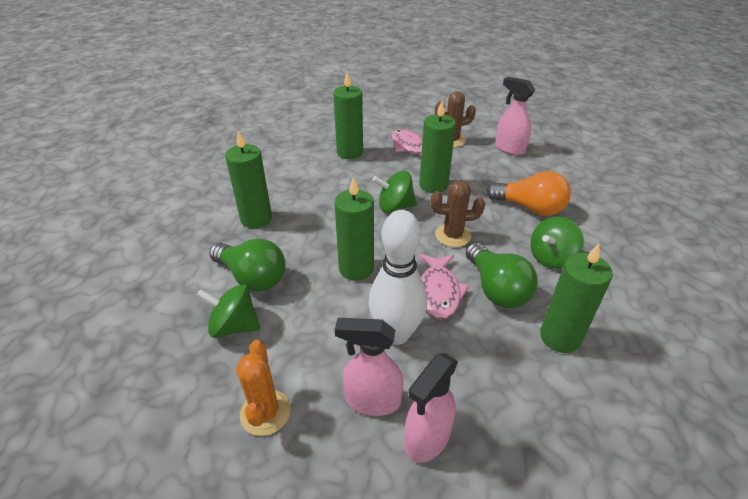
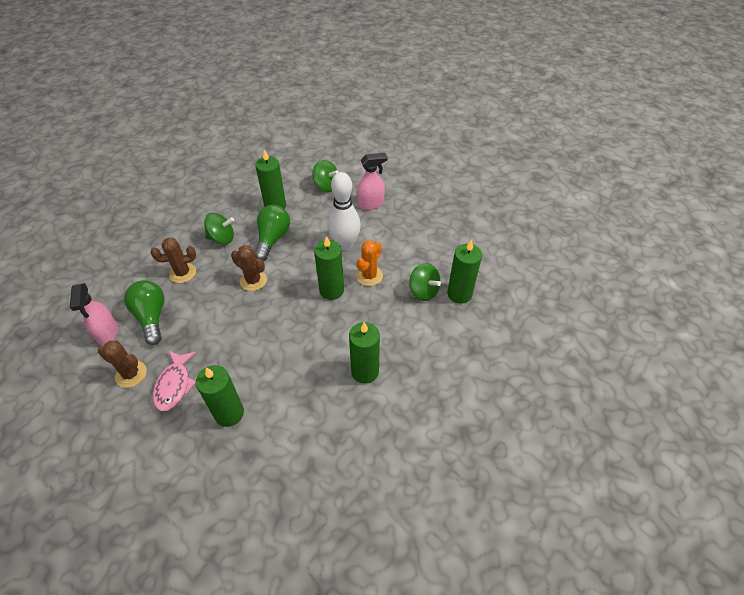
camera: 145 degrees left, 10 degrees up
green light bulb [209,239,285,292] -> green light bulb moved to [124,280,165,345]
orange cactus [236,340,291,436] -> orange cactus moved to [356,240,383,286]
pink spray bottle [335,318,403,416] -> none
green spinning top [372,171,417,213] -> green spinning top moved to [312,160,339,192]
green candle [419,101,456,193] -> green candle moved to [447,240,482,304]
pink fish [419,254,469,320] -> none
orange light bulb [486,171,571,216] -> brown cactus [151,237,196,283]

